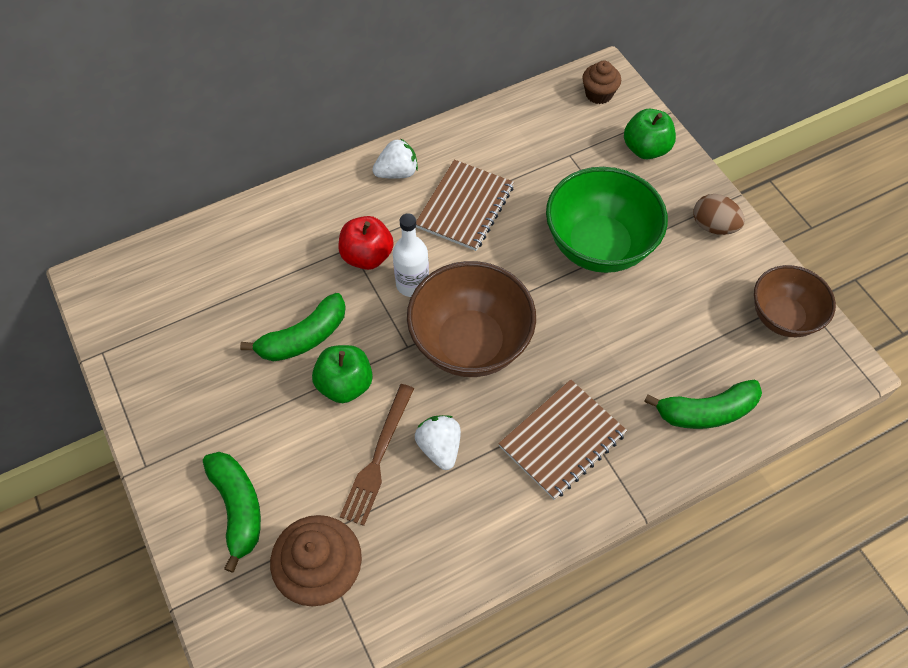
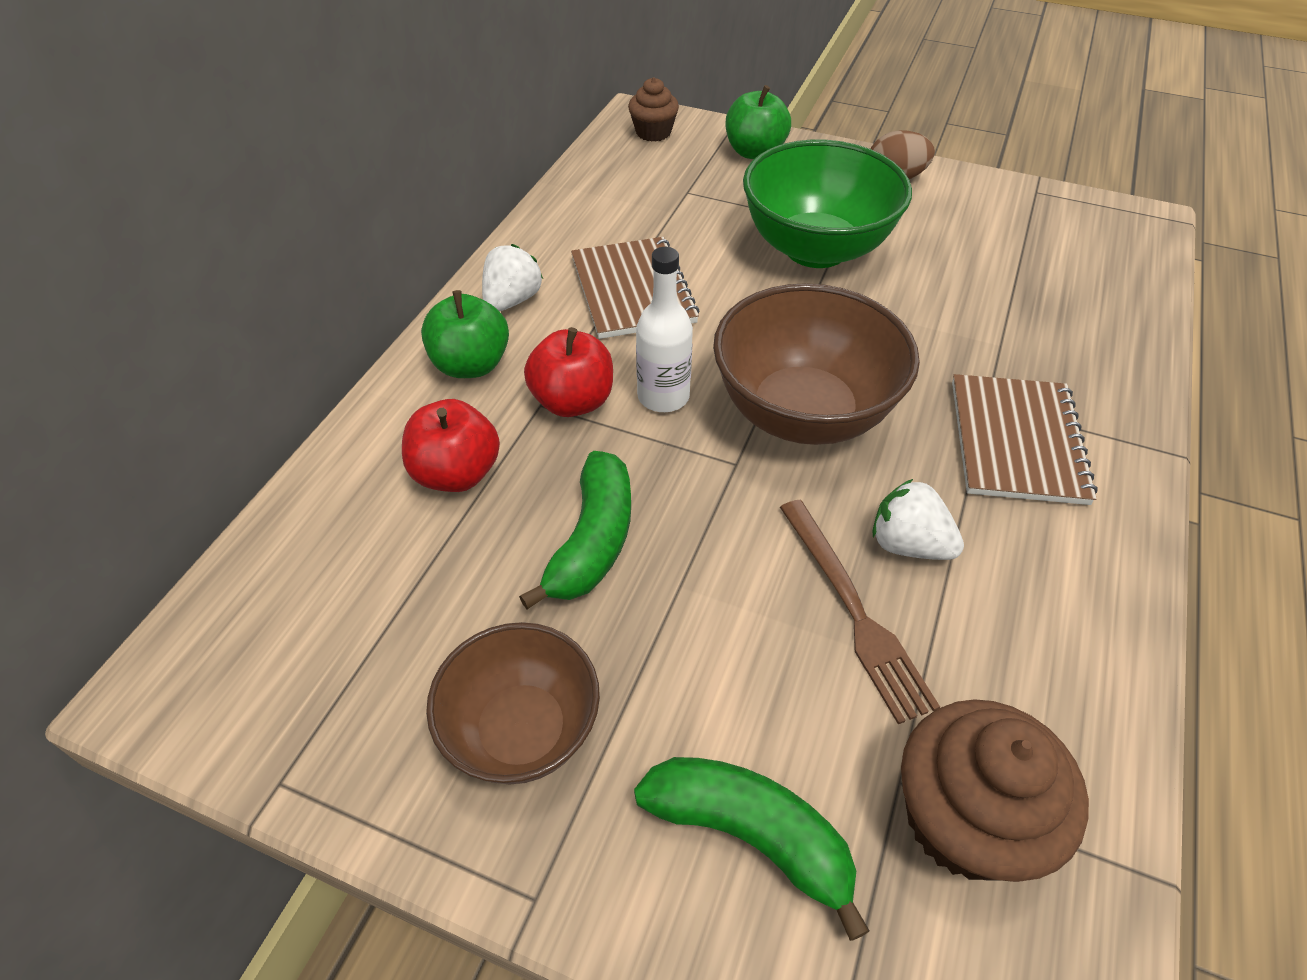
camera: 40 degrees left, 10 degrees down
green apple [312,345,373,403] -> green apple moved to [421,290,509,378]
green banana [644,379,762,429] -> none
brown bowl [754,265,836,337] -> brown bowl moved to [426,622,600,785]
none -> red apple [402,399,500,492]

